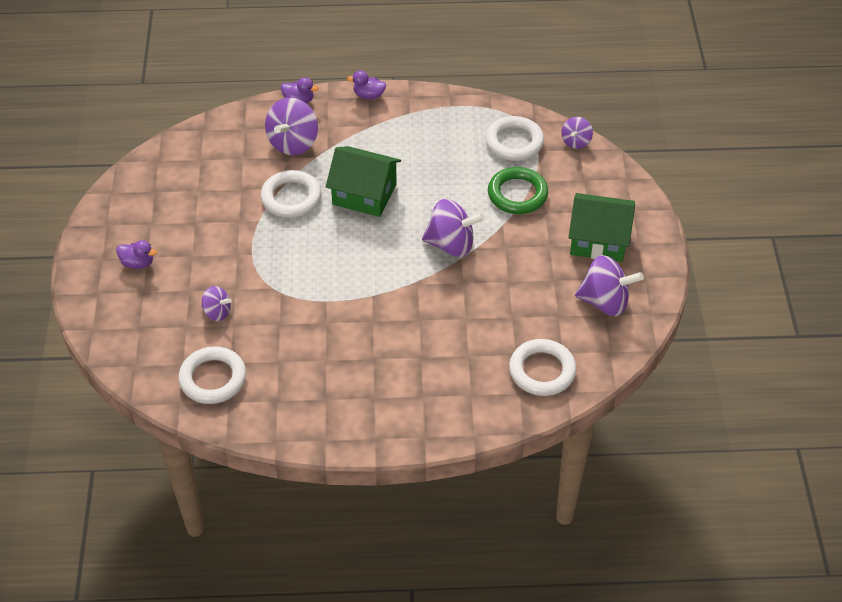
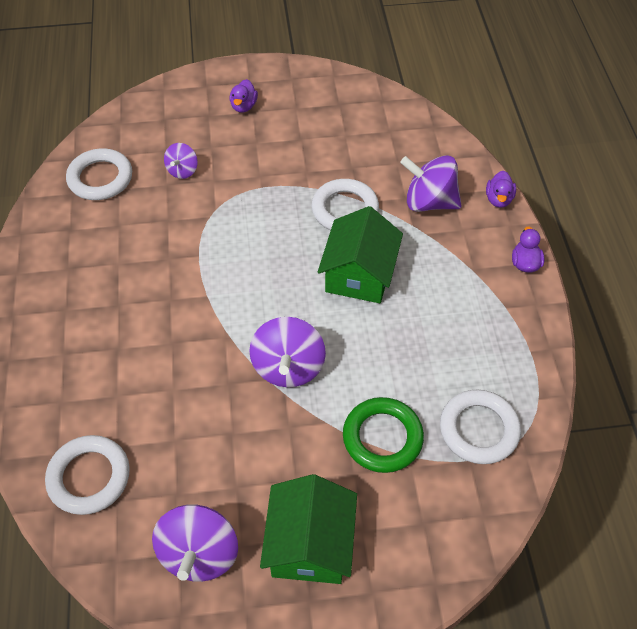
camera: 85 degrees right, 5 degrees up
purple spinning top [561,117,593,149] -> none

